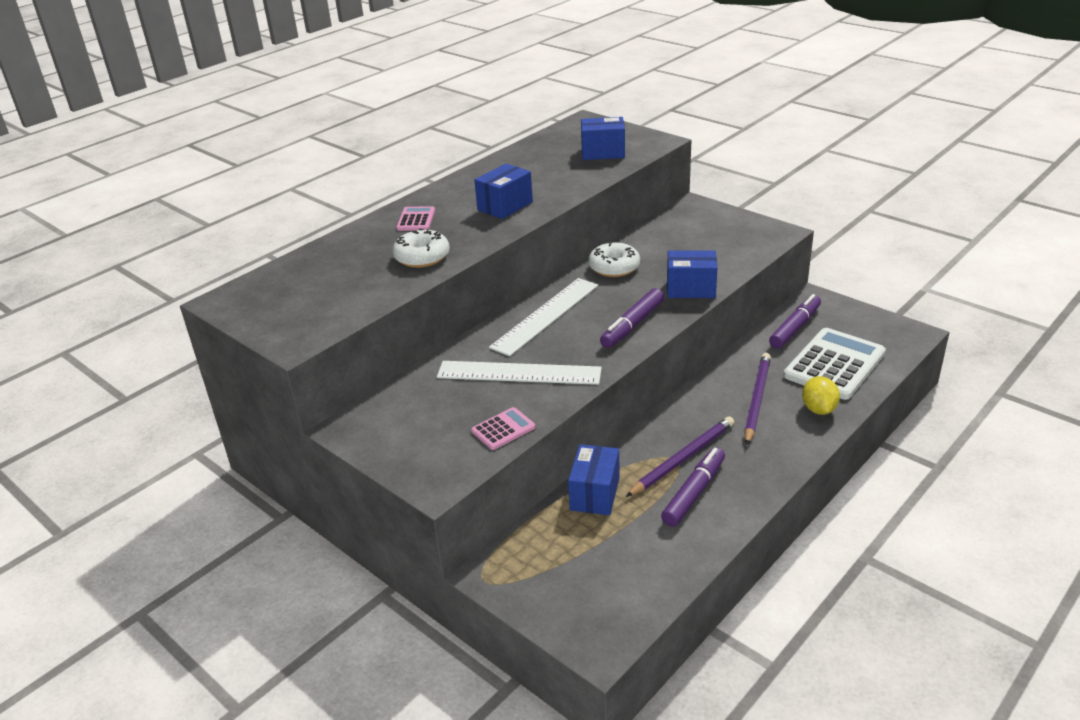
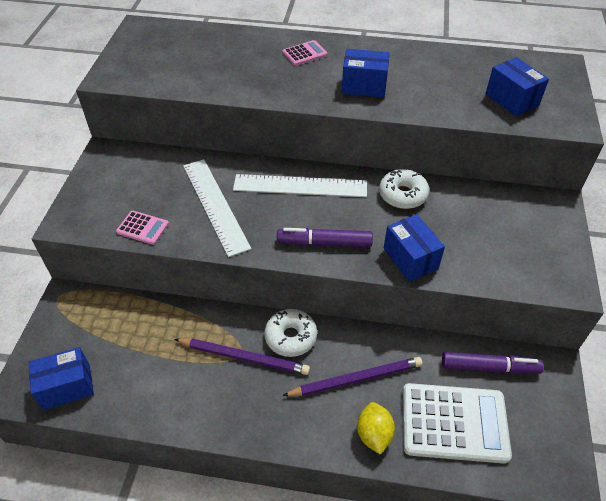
camera: 55 degrees right, 15 degrees up
white donut [393,228,450,268] -> white donut moved to [264,309,317,357]
blue box [568,444,620,515] -> blue box moved to [29,347,94,410]
purple marker [661,447,725,527] -> none
yellow lemon [802,376,840,415] -> yellow lemon turned 60 degrees counterclockwise [357,402,395,454]

